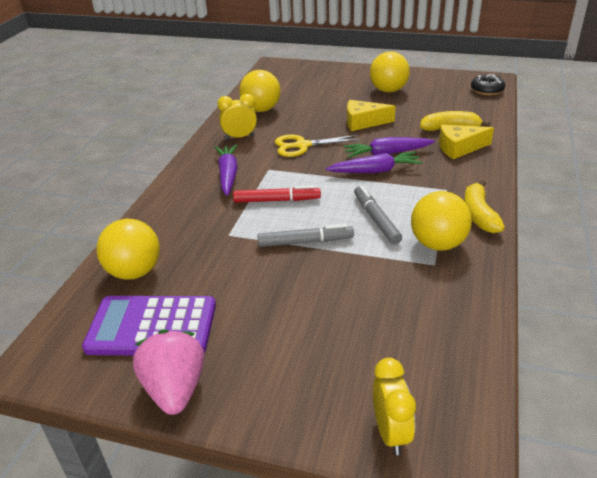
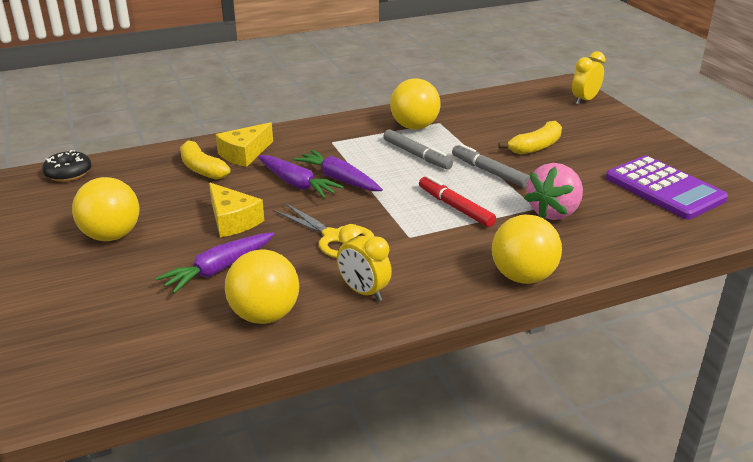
camera: 130 degrees left, 5 degrees down
yellow ball [97,219,160,280] -> yellow ball moved to [492,215,562,284]
pink strawberry [133,329,204,415] -> pink strawberry moved to [524,163,583,220]
purple carrot [215,145,237,196] -> purple carrot moved to [156,232,274,294]
grey marker [354,186,402,244] -> grey marker turned 75 degrees counterclockwise [383,129,453,170]
yellow cheese [439,125,494,159] -> yellow cheese turned 90 degrees clockwise [216,122,273,167]
yellow banana [464,180,505,233] -> yellow banana moved to [499,121,562,155]

